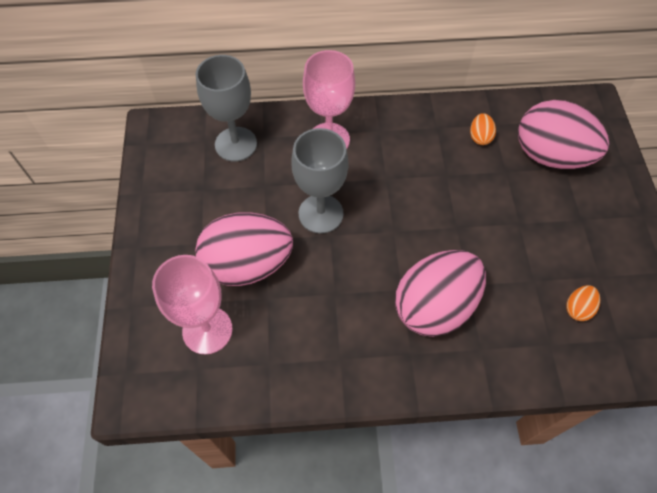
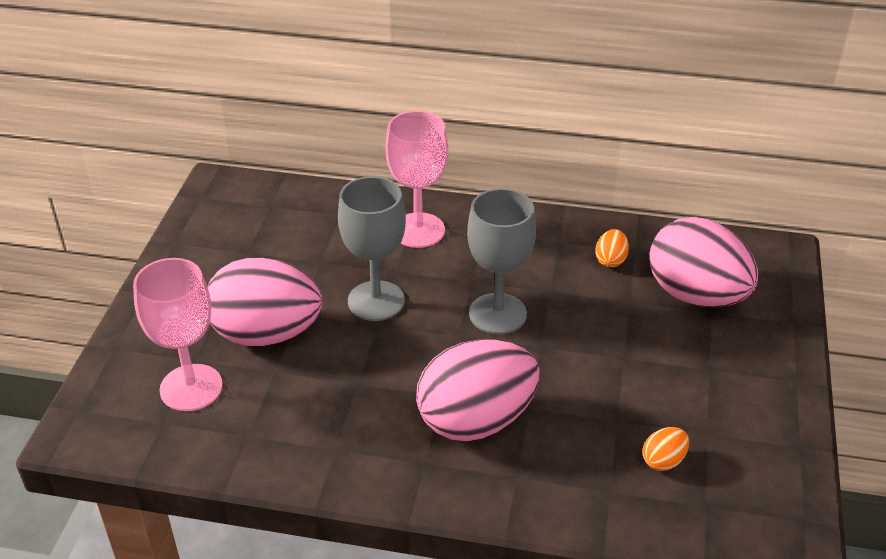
camera: 15 degrees right, 20 degrees down
grey goblet [196,55,257,162] -> grey goblet moved to [467,188,536,334]

